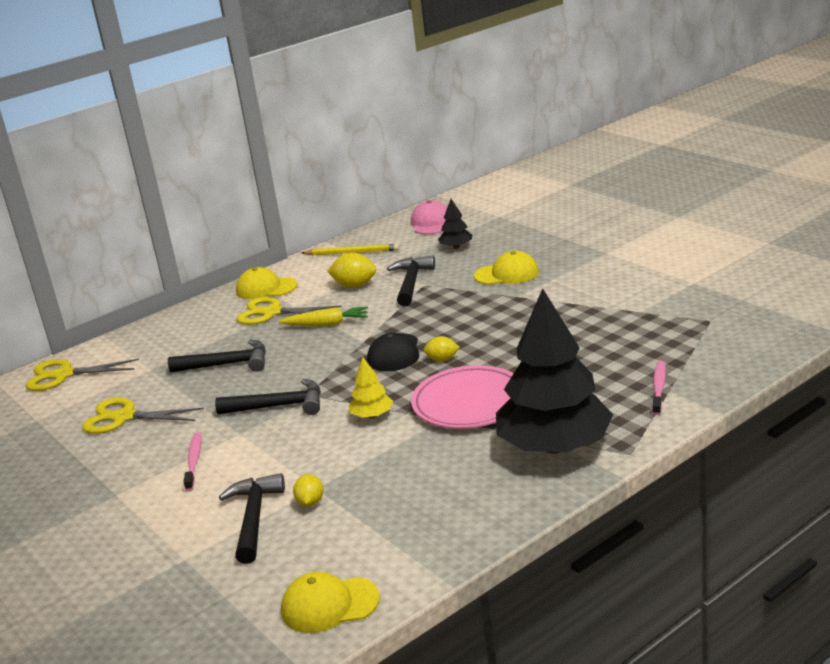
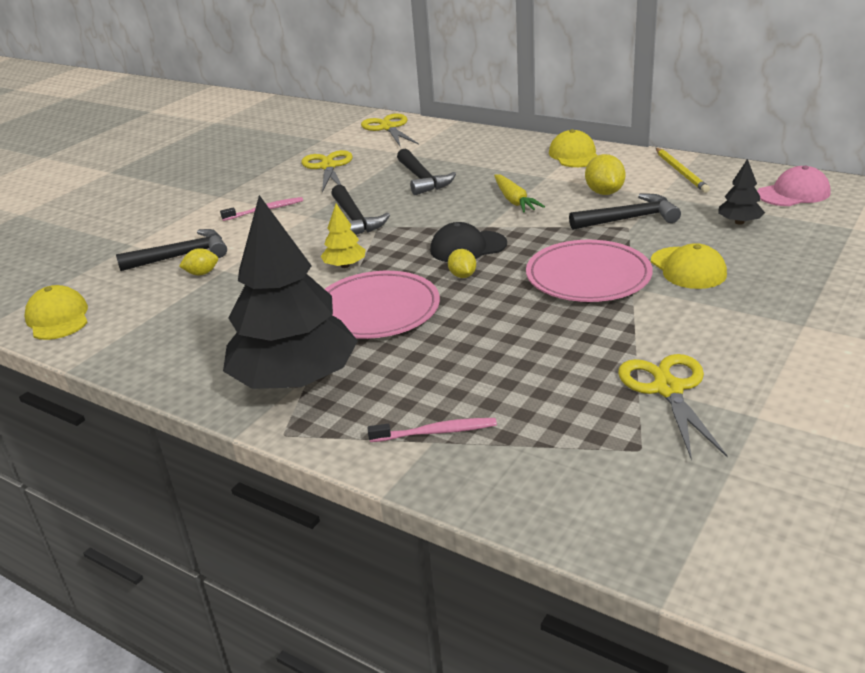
camera: 70 degrees right, 5 degrees up
yellow scissors [237,297,342,325] -> yellow scissors moved to [618,354,728,460]
none -> pink plate [526,240,653,302]

